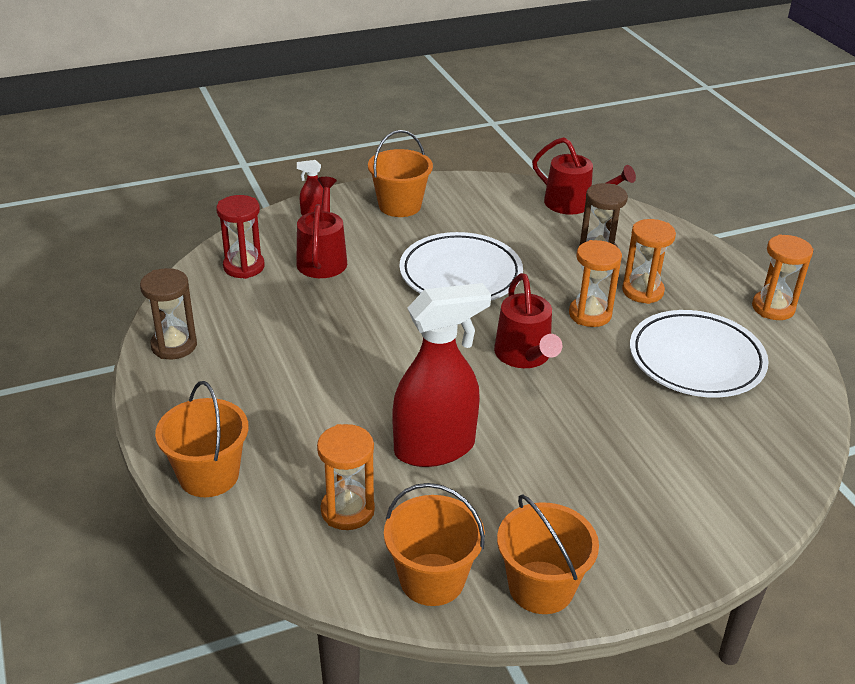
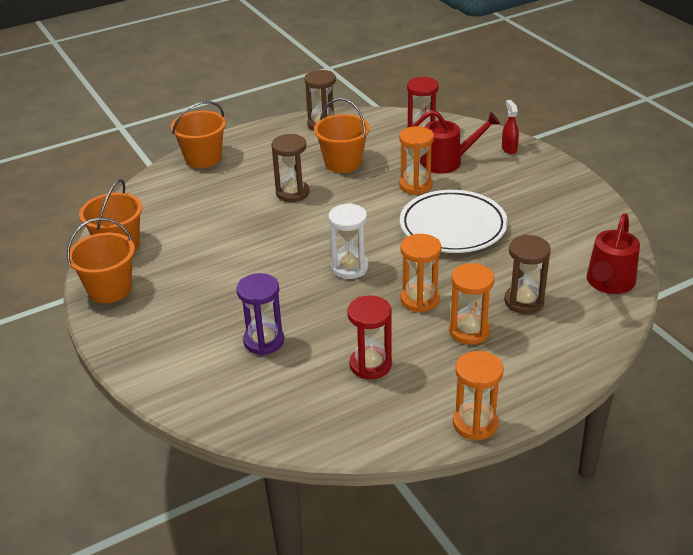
camera: 85 degrees right, 0 degrees up
orange hourglass [317,424,375,530] -> orange hourglass moved to [399,126,434,195]
orange bucket [368,130,433,217] -> orange bucket moved to [314,98,370,173]
red spray bottle [392,283,491,467] -> none
red watering can [494,273,562,368] -> white hourglass [328,203,368,279]
white plate [630,310,769,398] -> red hourglass [347,295,392,379]
none -> purple hourglass [237,273,284,355]
none -> brown hourglass [271,134,309,202]

